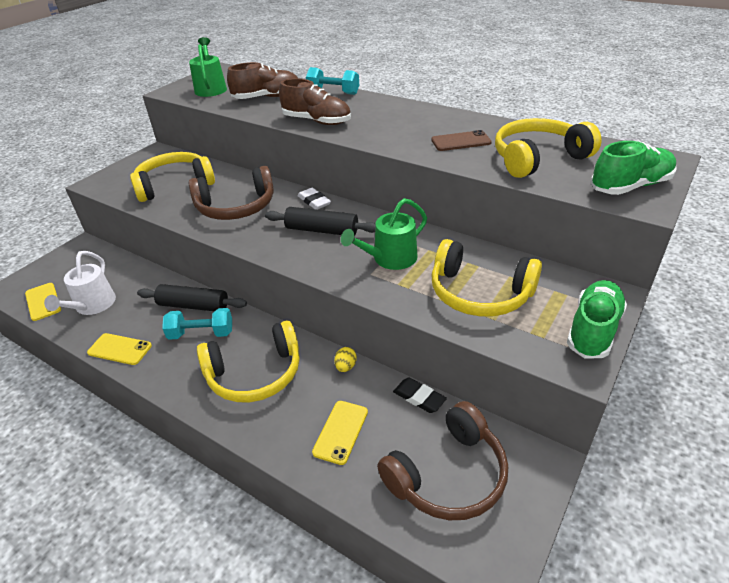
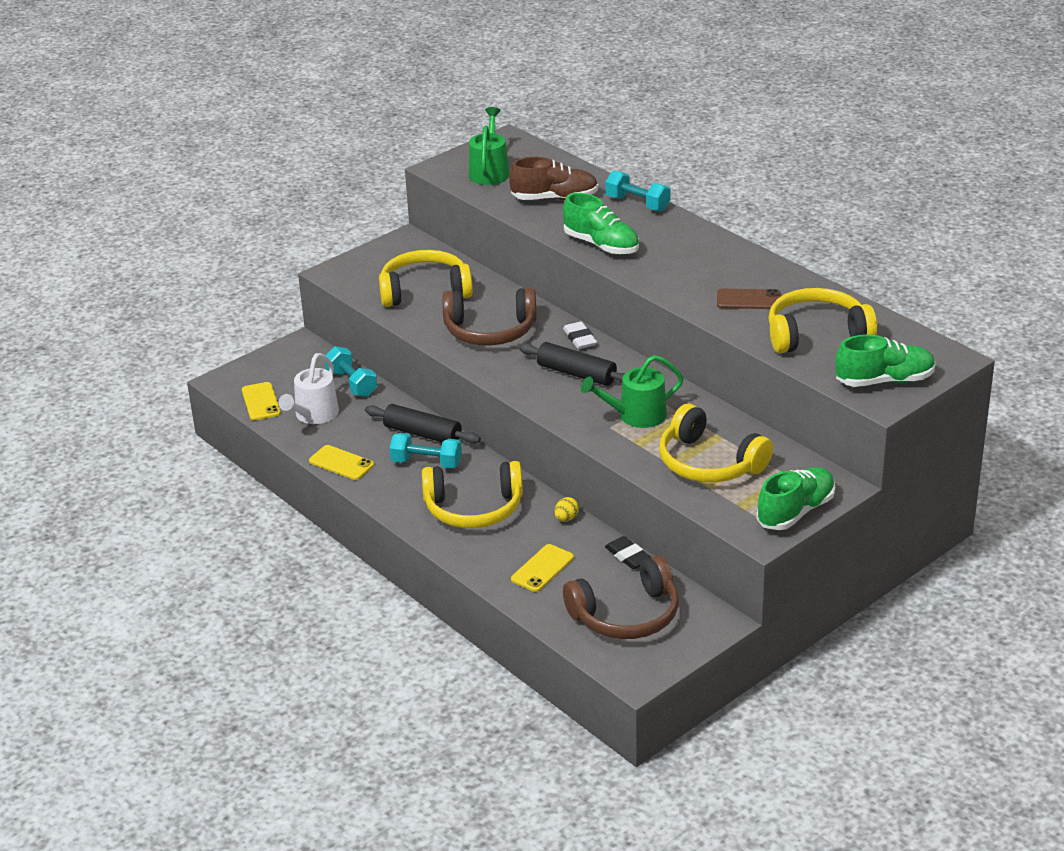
camera: 15 degrees right, 5 degrees down
brown shoe [279,78,351,125] -> green shoe [563,193,639,255]
none -> turquoise dumbbell [325,346,377,397]

